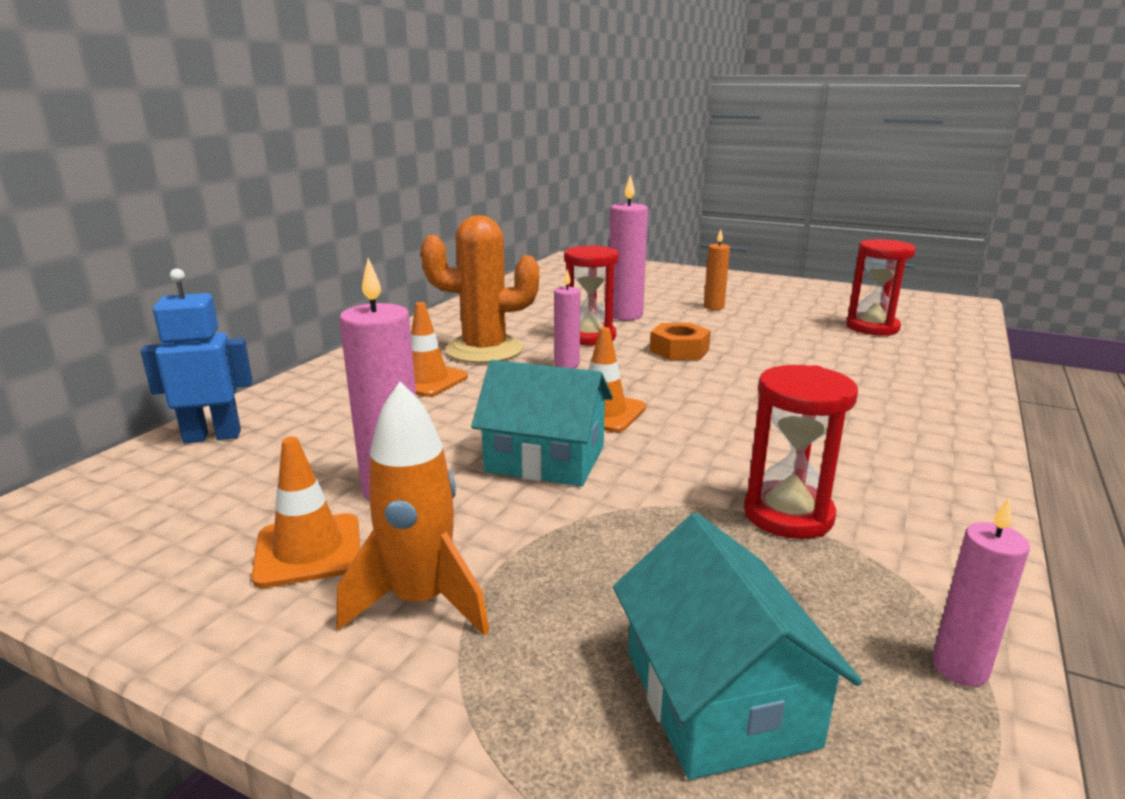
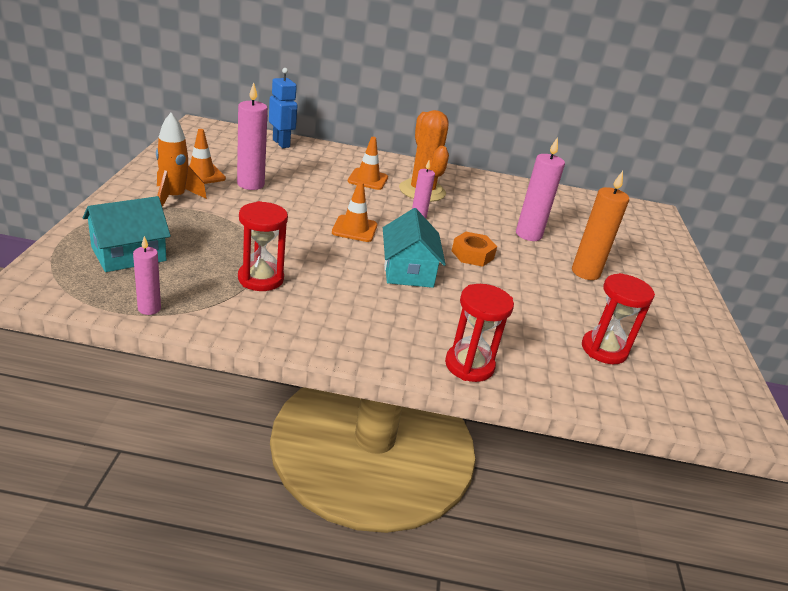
camera: 65 degrees right, 10 degrees up
turquoise house [471,360,613,487] -> turquoise house moved to [383,208,446,288]
red hourglass [564,245,619,346] -> red hourglass moved to [445,284,514,382]
orange candle [704,229,730,310] -> orange candle [572,171,629,280], size x1.68

